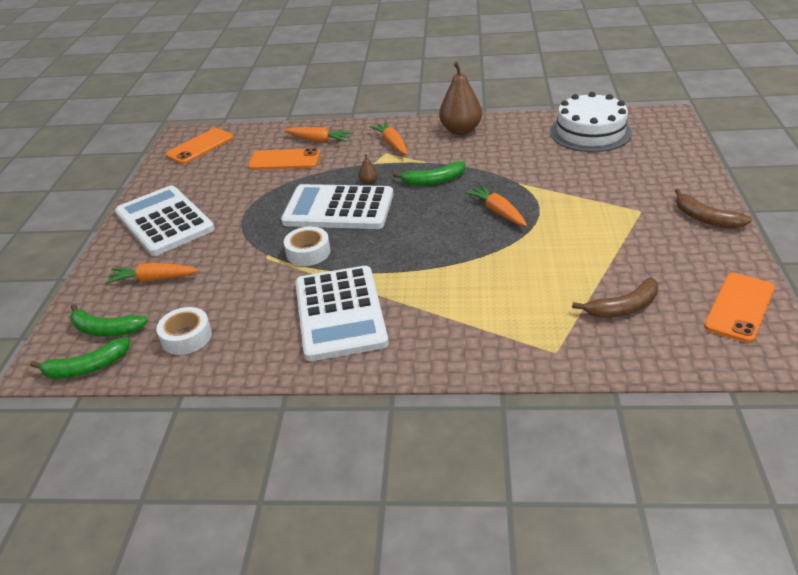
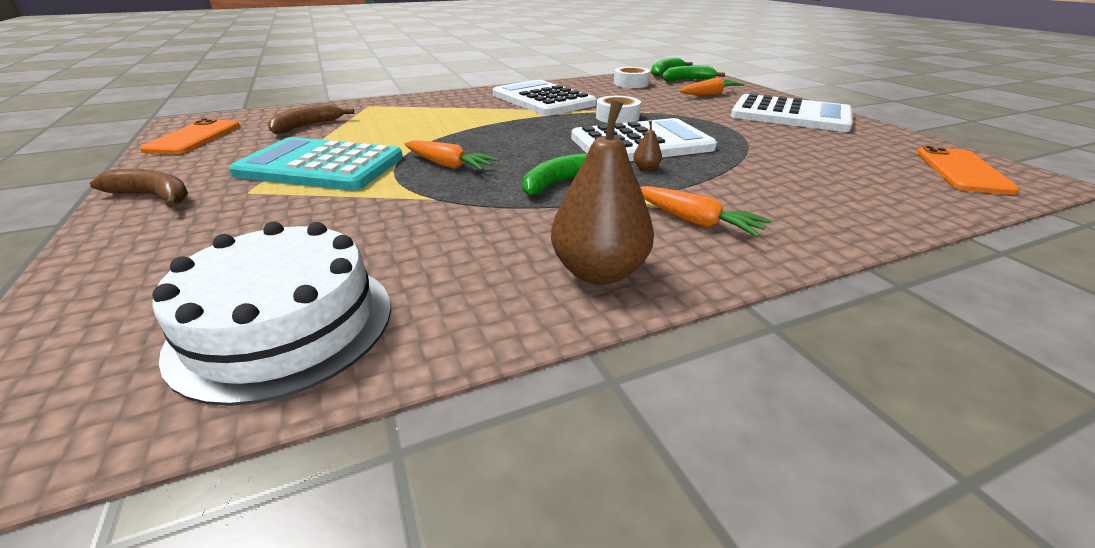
camera: 150 degrees right, 5 degrees down
orange phone [248,148,320,170] -> none
orange carrot [284,127,352,143] -> none
none -> turquoise calculator [229,137,403,191]

